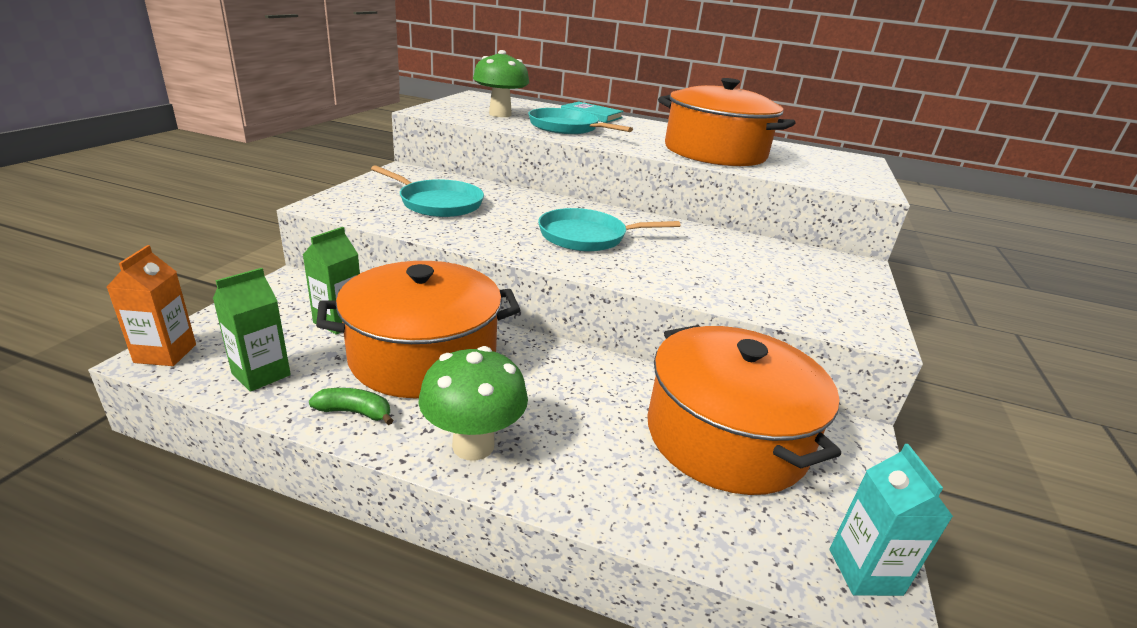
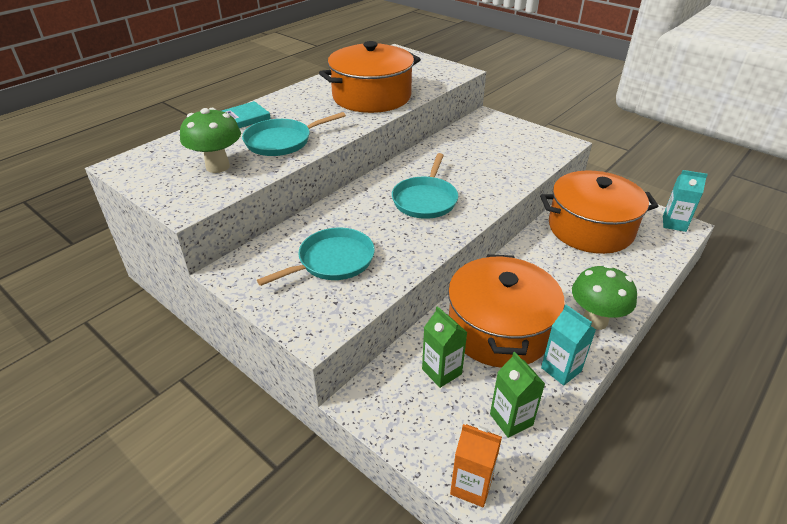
camera: 65 degrees left, 10 degrees up
green banana [309,388,394,425] -> turquoise carton [541,305,596,386]

